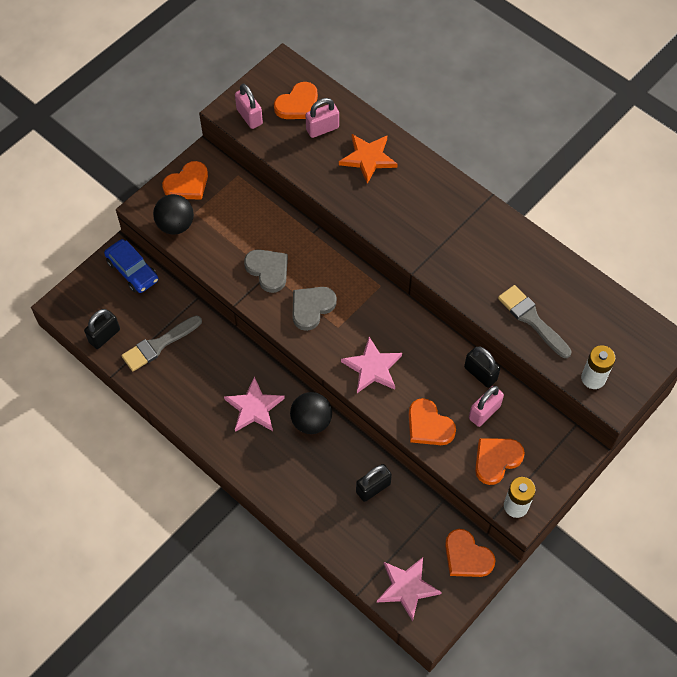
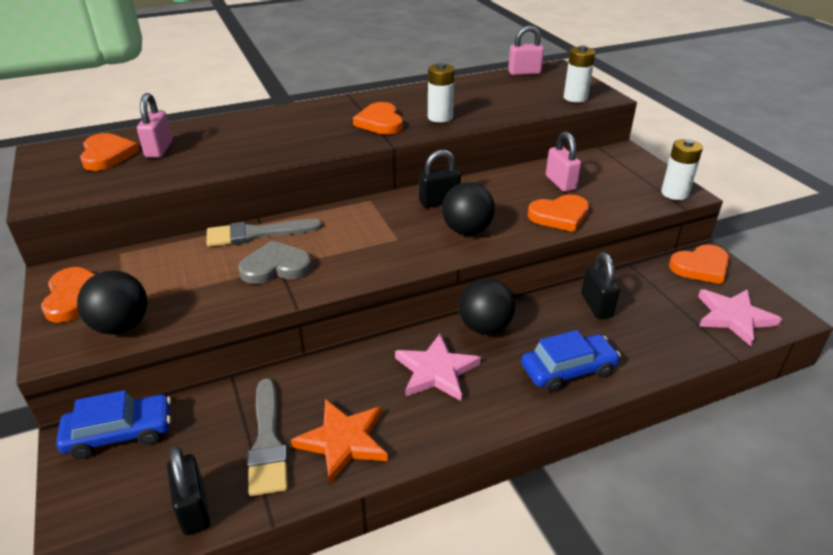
camera: 65 degrees left, 25 degrees down
pink padlock [235,84,263,129] -> pink padlock moved to [508,26,544,75]
grey heart [293,287,337,331] -> none
orange star [339,134,398,184] -> orange star moved to [291,399,388,484]
pink star [341,337,402,393] -> black ball [442,182,495,235]
black padlock [464,347,500,388] -> black padlock moved to [419,150,461,208]
orange heart [475,438,525,485] -> orange heart moved to [353,102,403,135]
grey brush [498,285,572,358] -> grey brush moved to [207,219,322,247]
none -> white battery [428,63,455,123]
none -> blue car [521,330,621,392]

